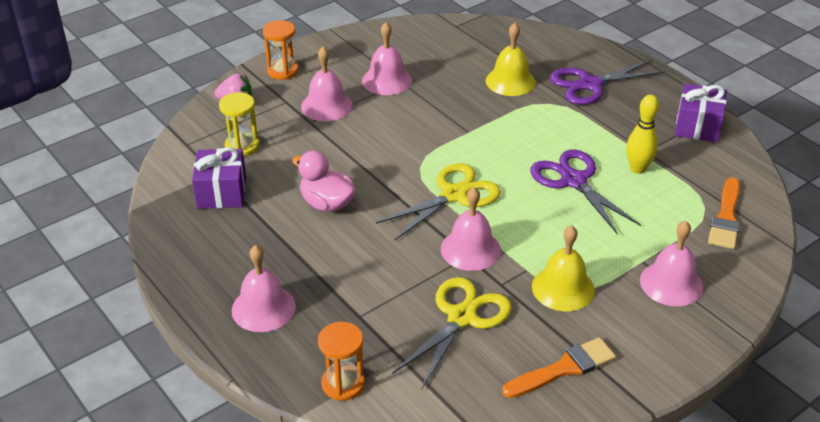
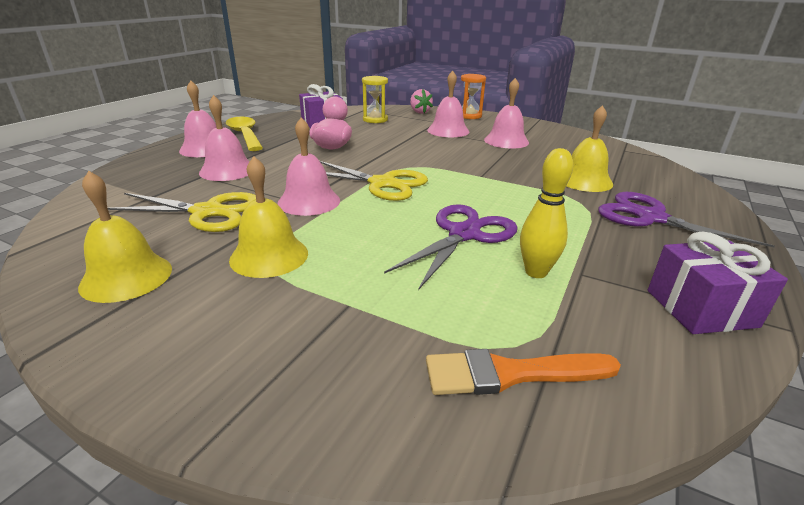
camera: 65 degrees right, 10 degrees down
orange hourglass [318,322,365,401] -> none
orange brush [502,337,616,398] -> yellow bell [78,171,172,303]
pink bell [640,221,703,306] -> pink bell moved to [199,95,250,181]
none -> yellow spoon [226,117,263,151]

